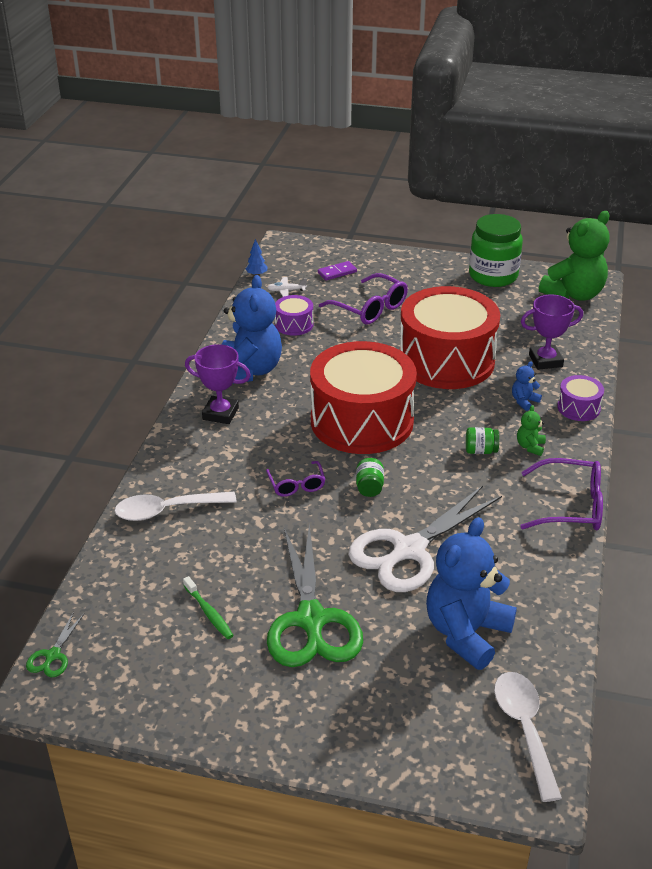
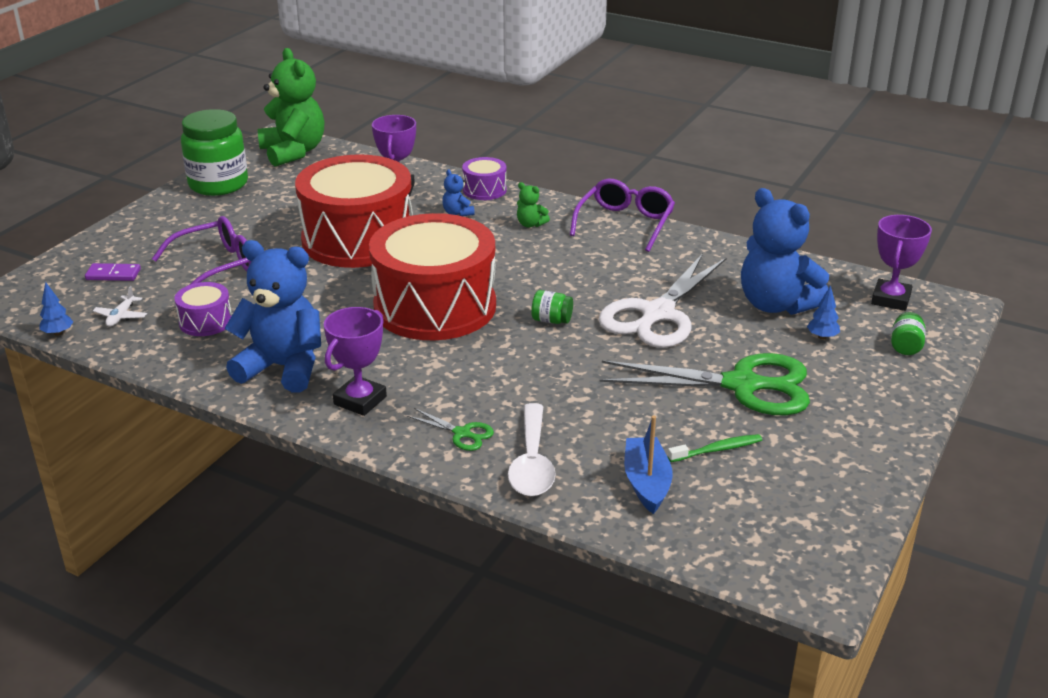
camera: 75 degrees left, 5 degrees down
green scissors [26,612,84,677] -> green scissors moved to [407,408,494,451]
purple glasses [266,461,326,497] -> none
purple domino [318,261,357,280] -> purple domino turned 75 degrees counterclockwise [85,263,141,281]
white scissors [348,486,502,592] -> white scissors turned 60 degrees clockwise [598,253,727,348]
green jar [466,427,499,454] -> green jar moved to [891,312,926,355]
white spoon [494,672,562,802] -> purple trophy [871,215,932,311]
none -> blue boat [624,416,673,514]
none -> blue tree [807,285,840,340]

